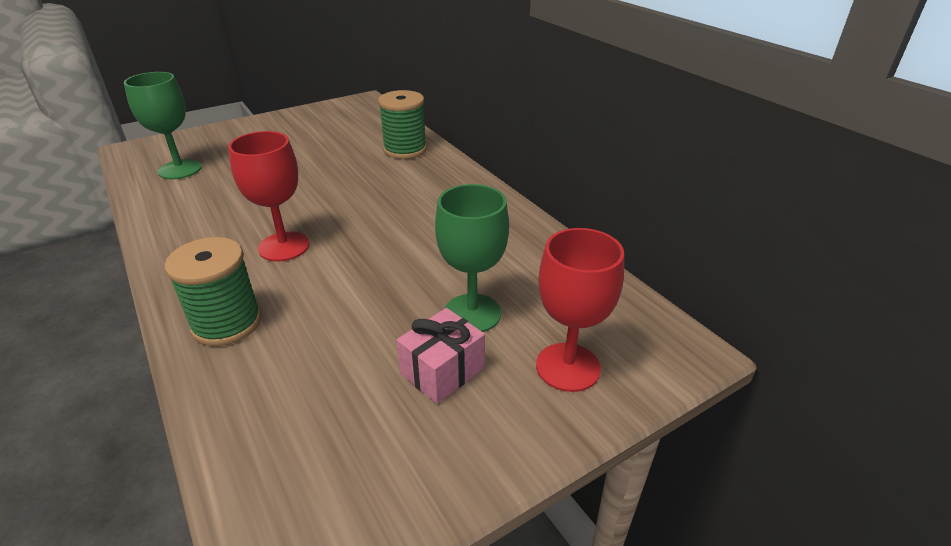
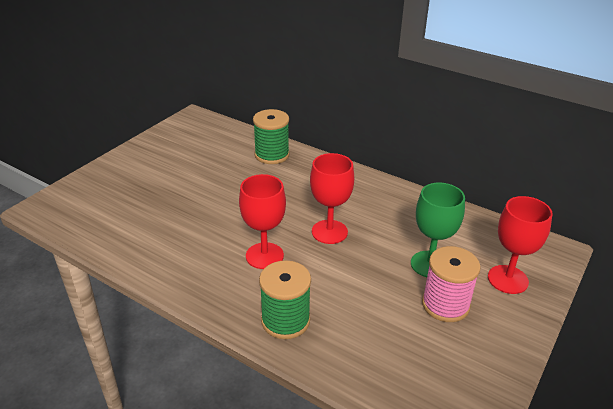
camera: 25 degrees left, 0 degrees up
green goblet [124,72,202,179] -> none
pink gift [396,308,485,404] -> pink spool [422,246,481,322]
none -> red goblet [310,153,354,244]

